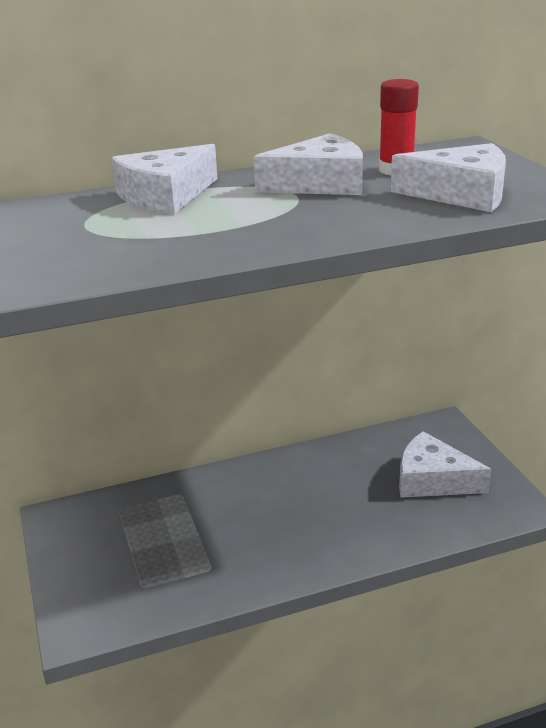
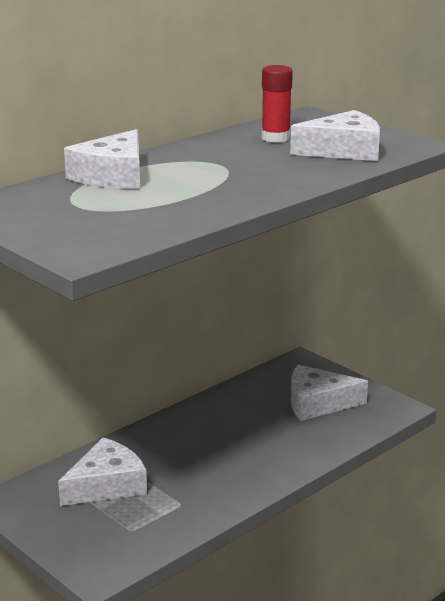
camera: 25 degrees left, 5 degrees down
white cheese [254,133,363,195] -> white cheese moved to [58,437,147,506]

